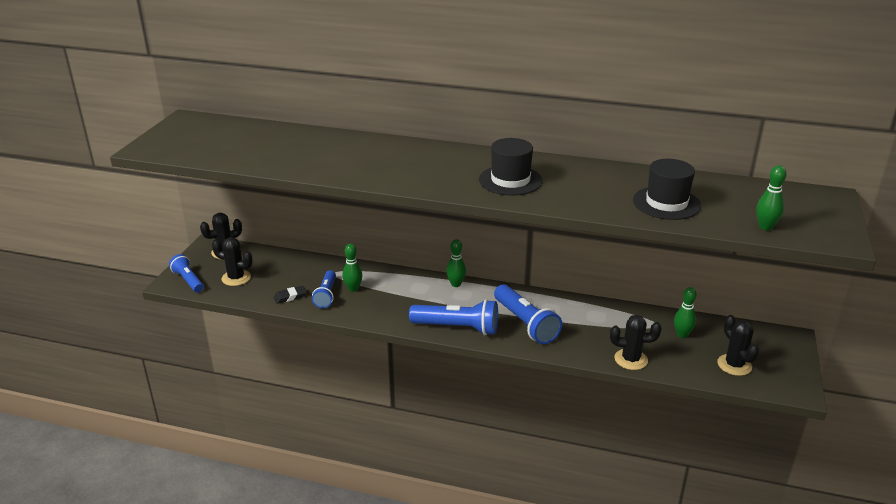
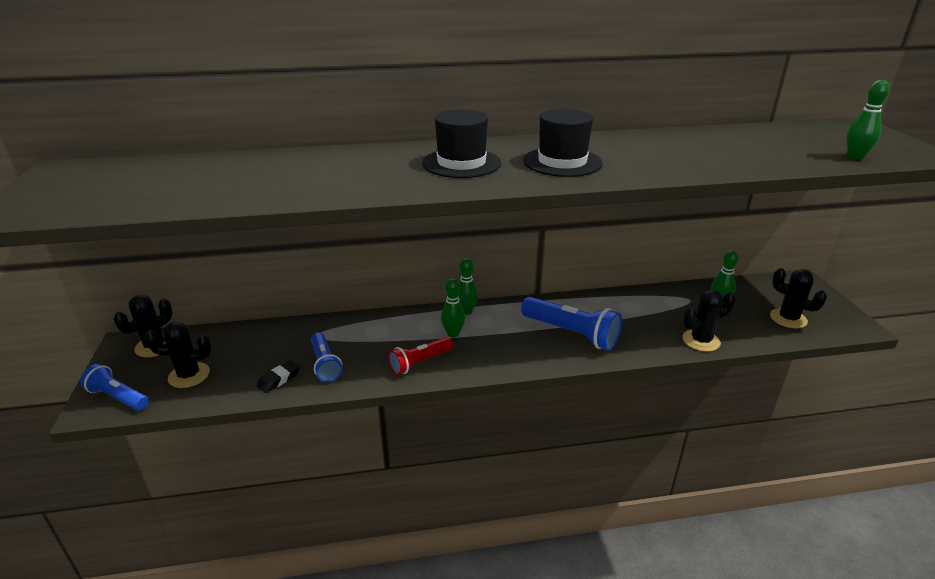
camera: 25 degrees left, 0 degrees up
green bowling pin [342,244,362,292] -> green bowling pin moved to [441,278,465,337]
blue flashlight [409,299,498,335] -> none
black hat [633,159,701,220] -> black hat moved to [422,109,501,178]
none -> red flashlight [388,337,454,375]

